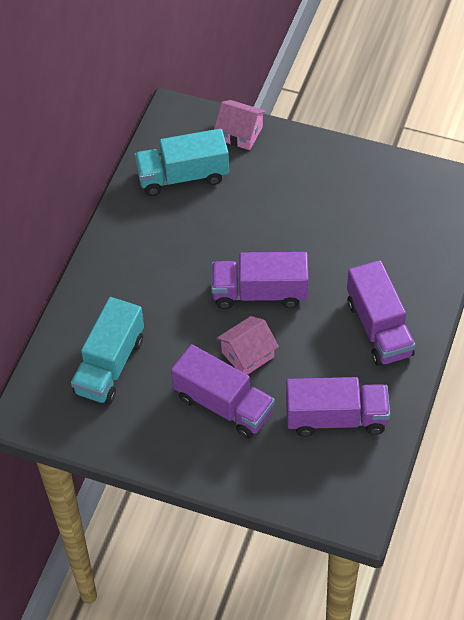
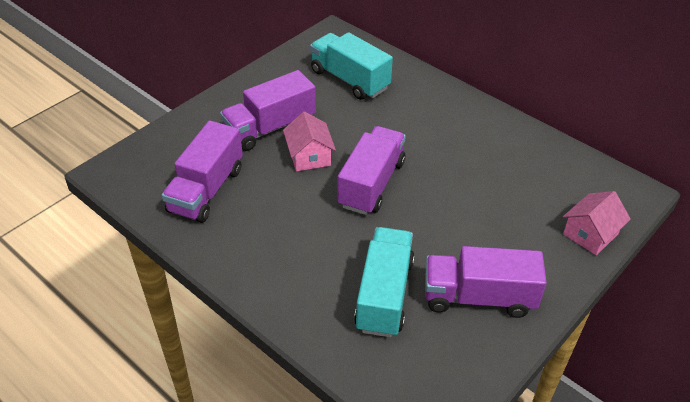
camera: 110 degrees right, 10 degrees down
turquoise truck [134,129,229,196] -> turquoise truck moved to [354,227,415,337]
purple truck [347,260,415,366] -> purple truck moved to [425,246,547,318]

